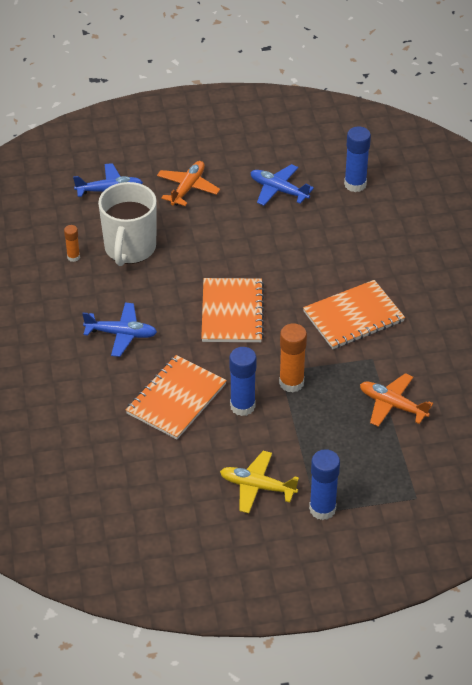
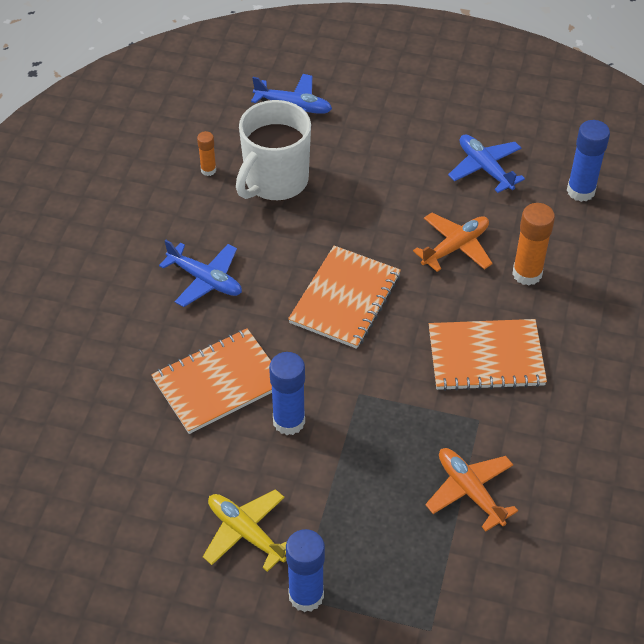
camera: 25 degrees right, 5 degrees up
orange plane [157,161,220,206] -> orange plane moved to [413,213,493,272]
orange glue stick [279,323,307,393] -> orange glue stick moved to [512,203,555,285]

